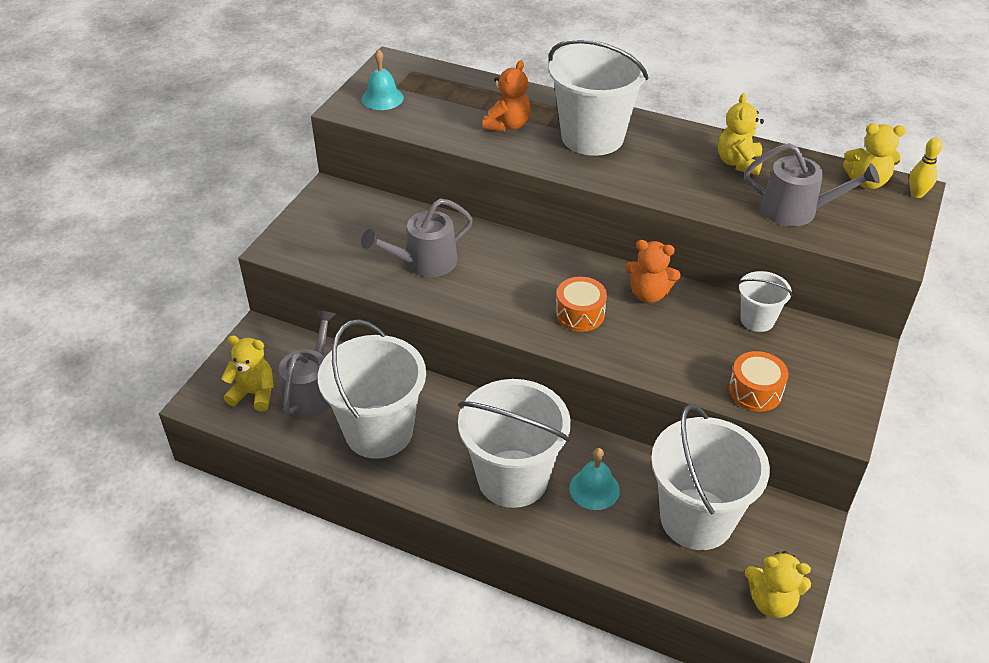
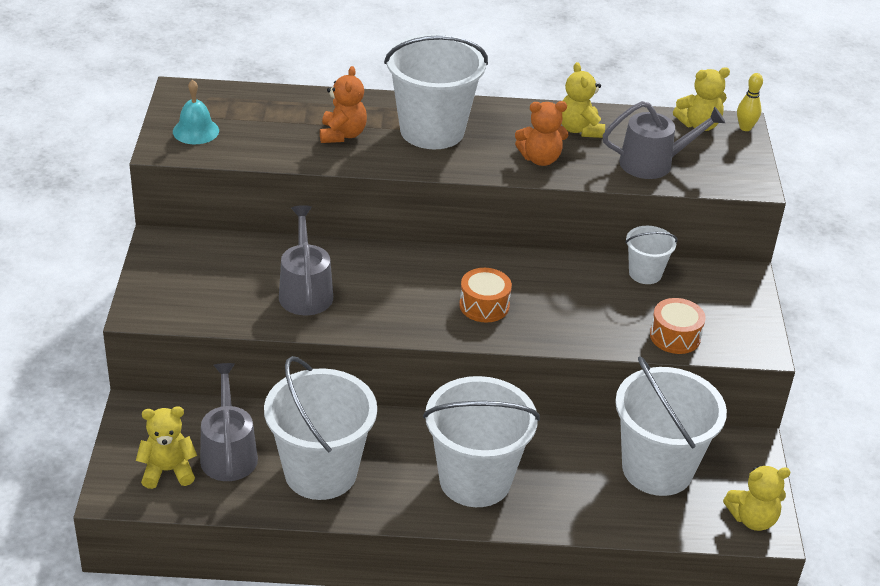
camera: 25 degrees left, 5 degrees down
grey watering can [361,199,473,277] -> grey watering can turned 135 degrees clockwise [279,205,333,315]
turquoise bell [569,448,620,510] -> none
orange teddy bear [626,240,681,303] -> orange teddy bear moved to [515,101,568,166]

